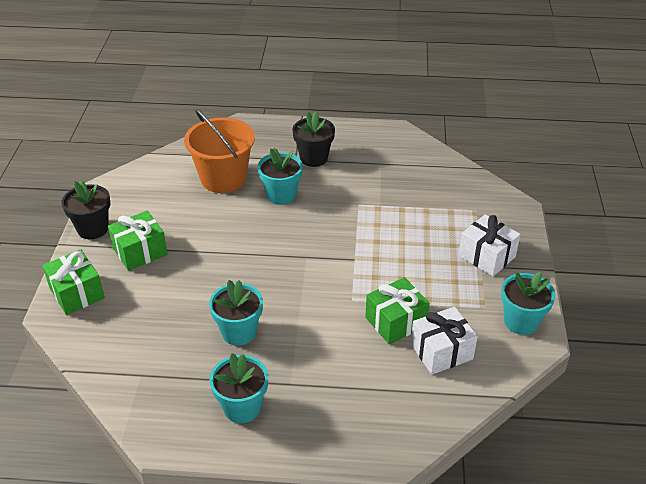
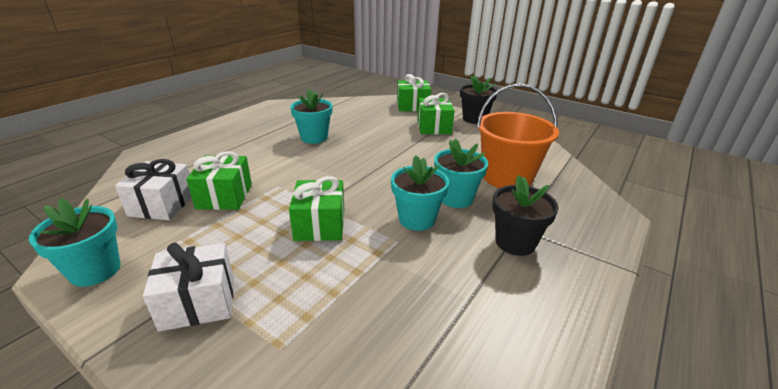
camera: 120 degrees right, 10 degrees down
turquoise flower pot [210,353,268,423] -> turquoise flower pot moved to [391,155,449,231]
none -> green gift [289,176,344,241]

